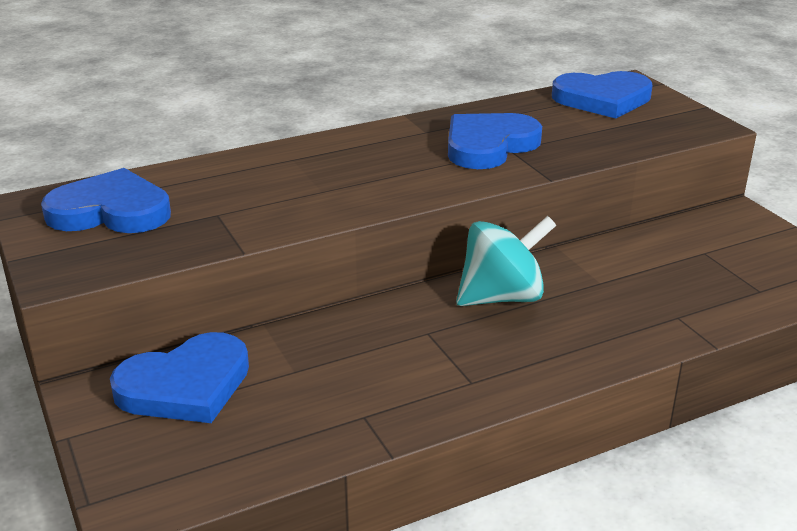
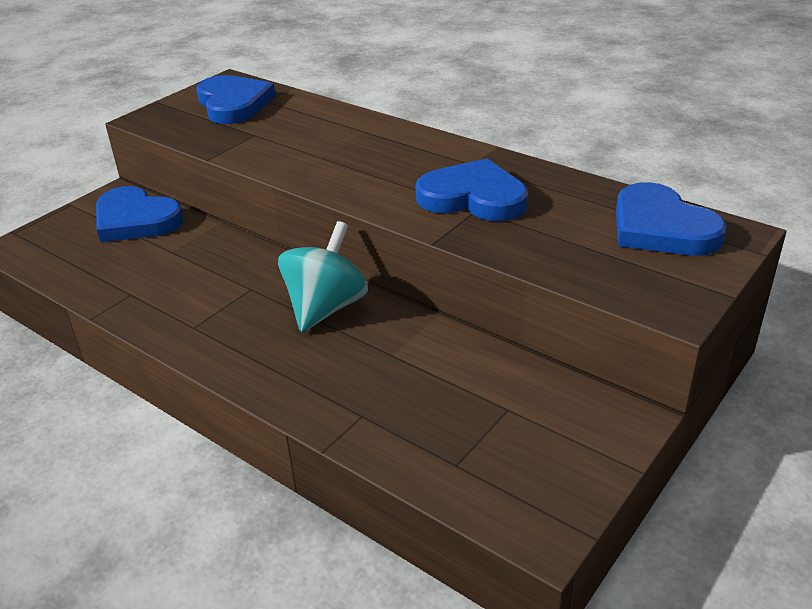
camera: 65 degrees right, 5 degrees up
turquoise spinning top [456,216,556,306] -> turquoise spinning top turned 105 degrees counterclockwise [278,221,368,332]

